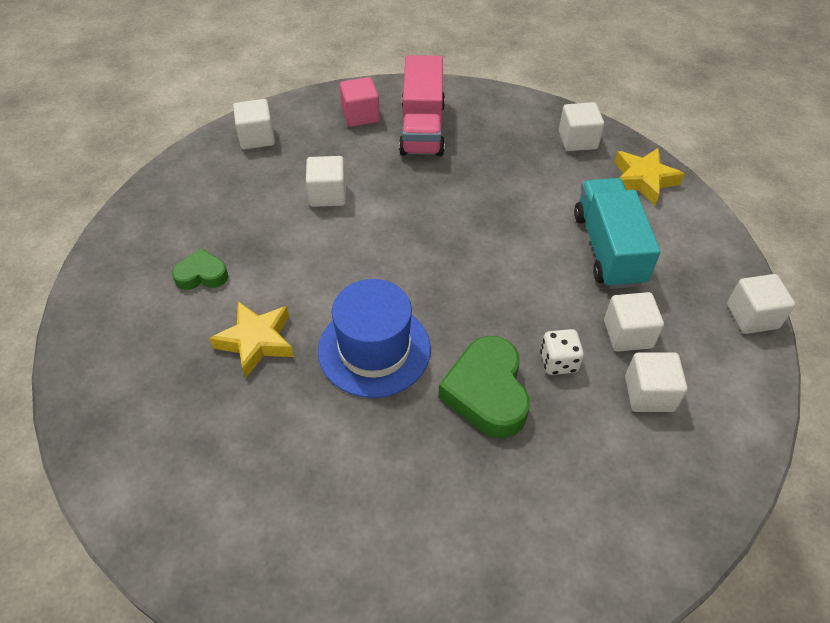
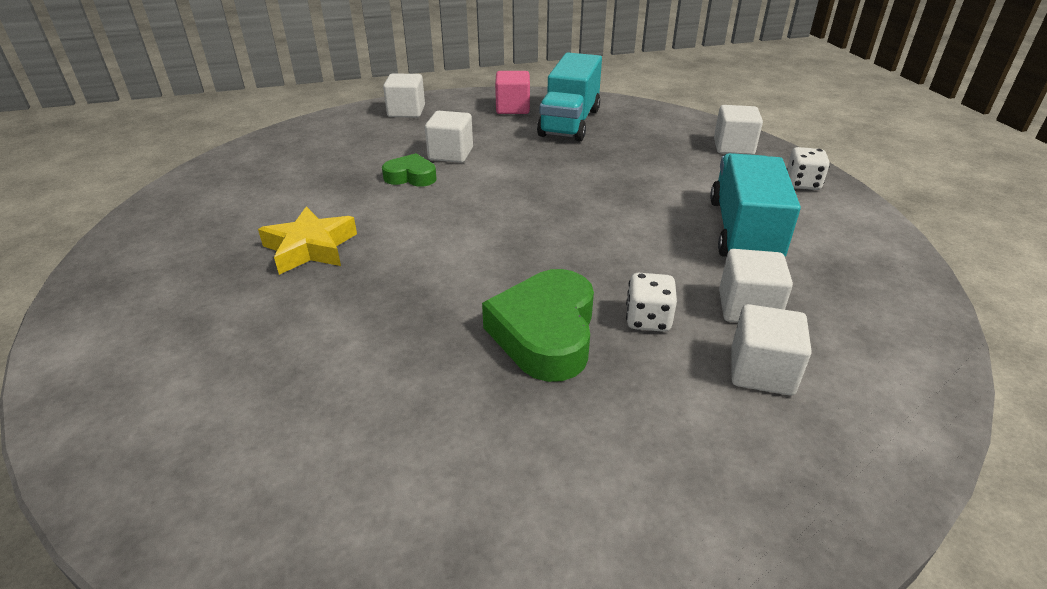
camera: 15 degrees right, 15 degrees down
green heart [172,248,228,290] -> green heart moved to [382,153,436,187]
blue hat [318,279,431,398] -> none
pink truck [399,55,445,156] -> turquoise truck [537,52,602,141]
yellow star [614,148,685,205] -> white dice [786,147,830,190]
white cube [727,274,796,334] -> none

